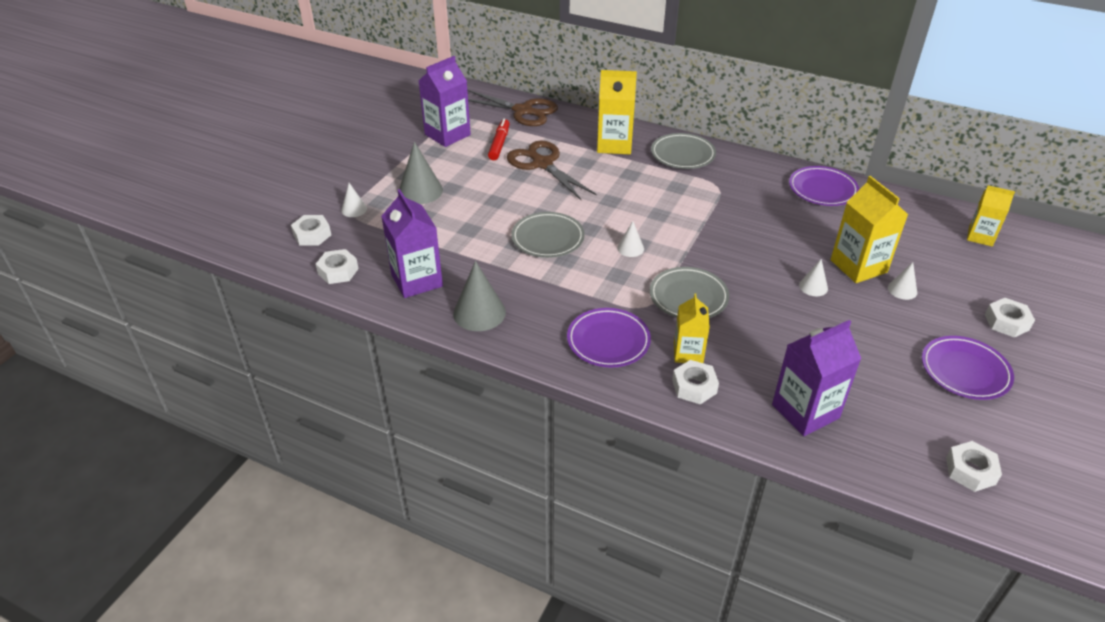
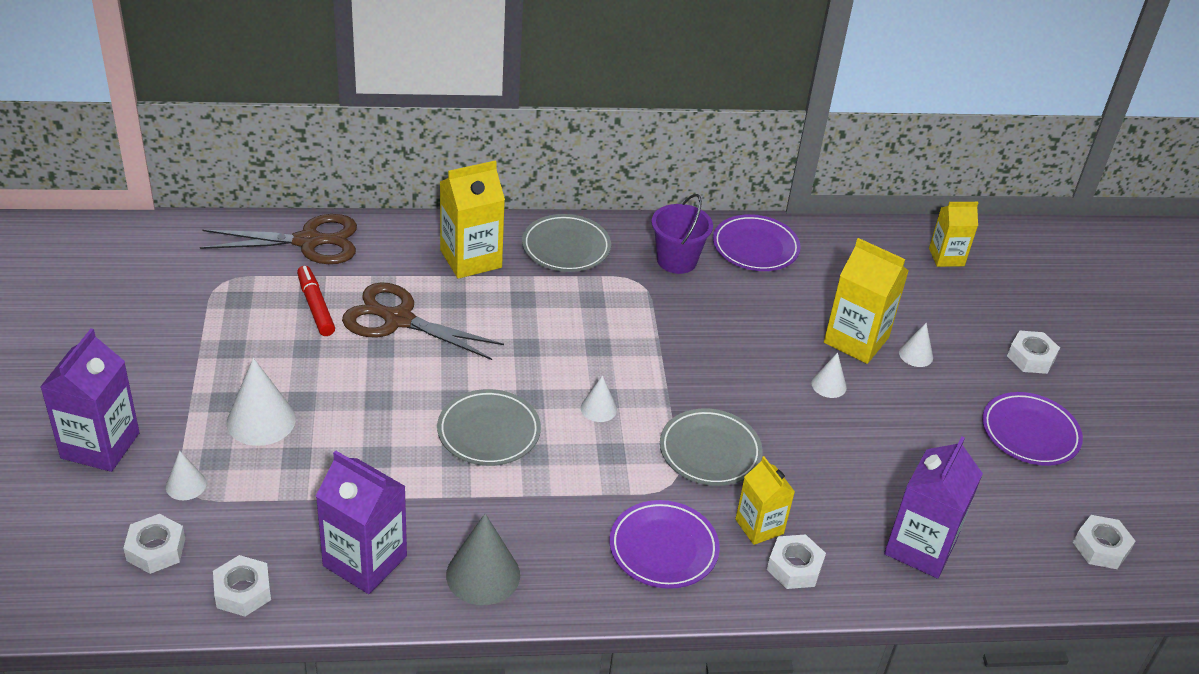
camera: 35 degrees left, 0 degrees up
grey cone [399,142,443,204] -> white cone [227,358,296,446]
purple carton [419,56,471,147] -> purple carton moved to [40,329,140,472]
none -> purple bucket [652,194,713,274]

